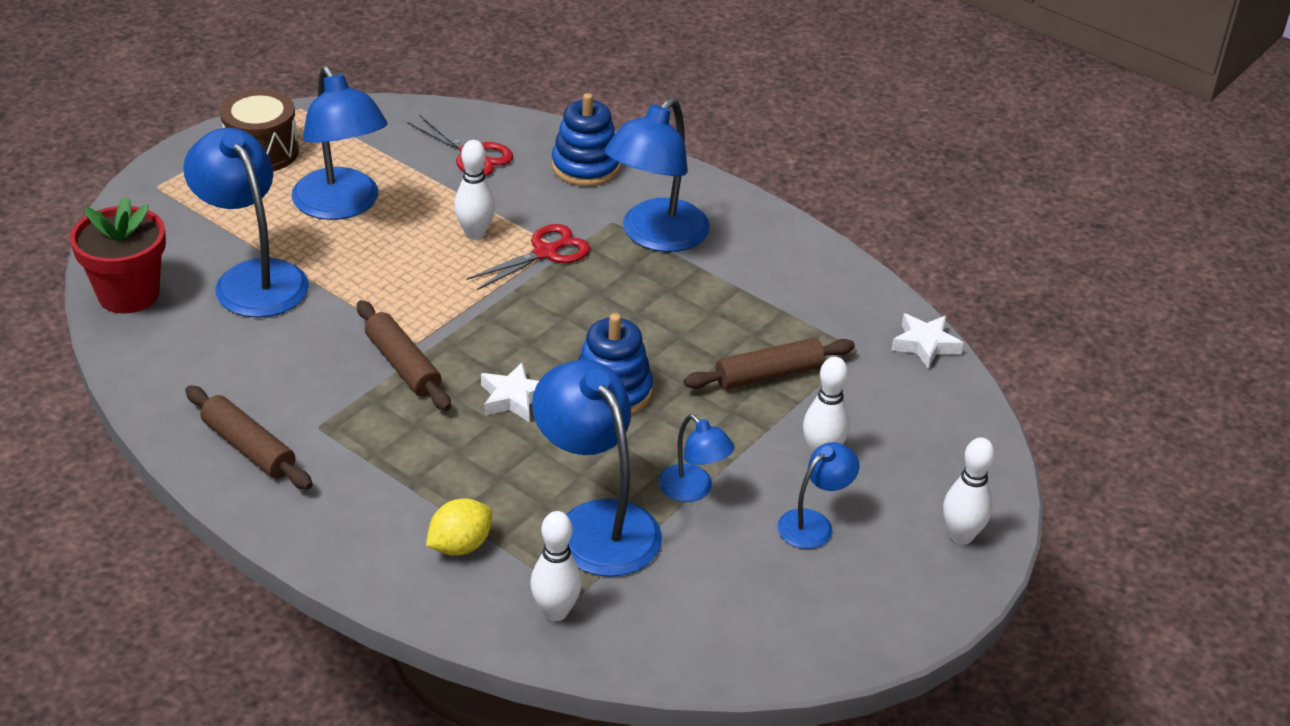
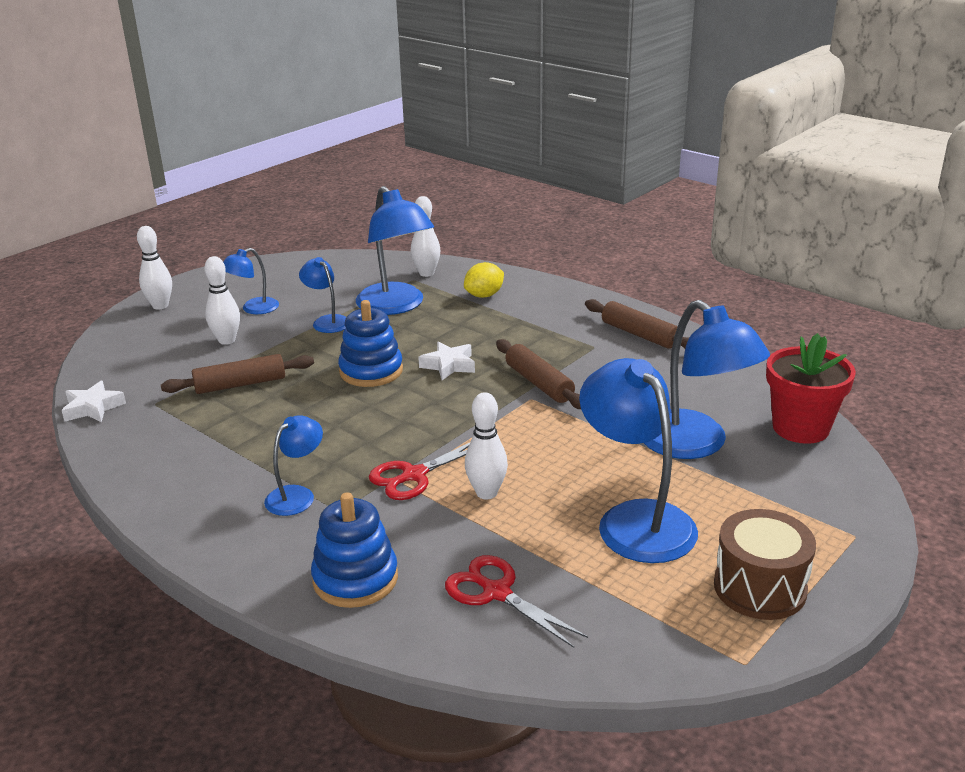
camera: 175 degrees left, 10 degrees down
blue lamp [604,98,710,252] -> blue lamp [264,415,323,516], size x0.53

